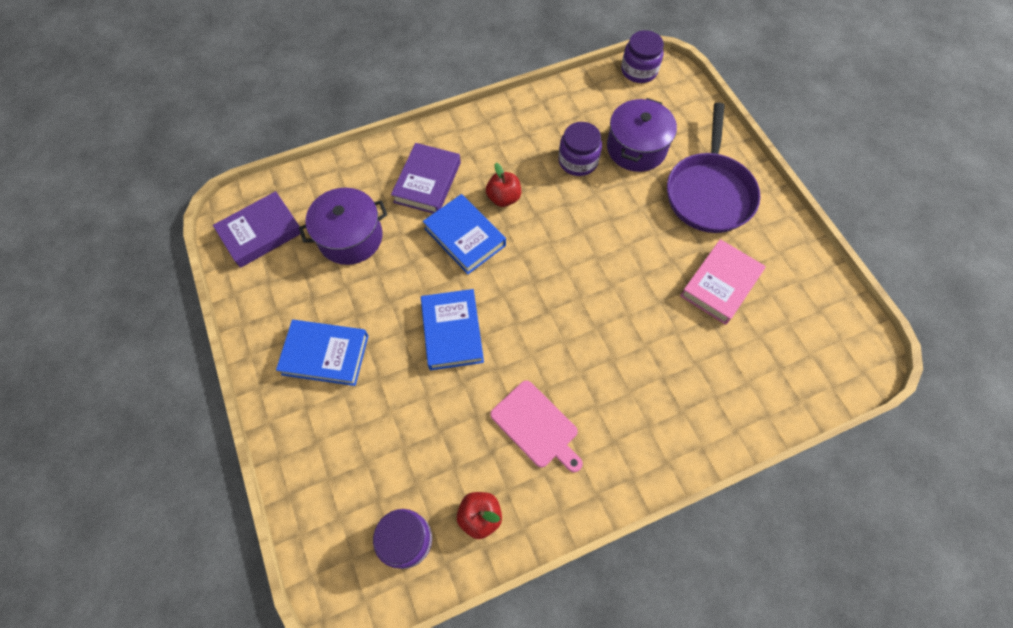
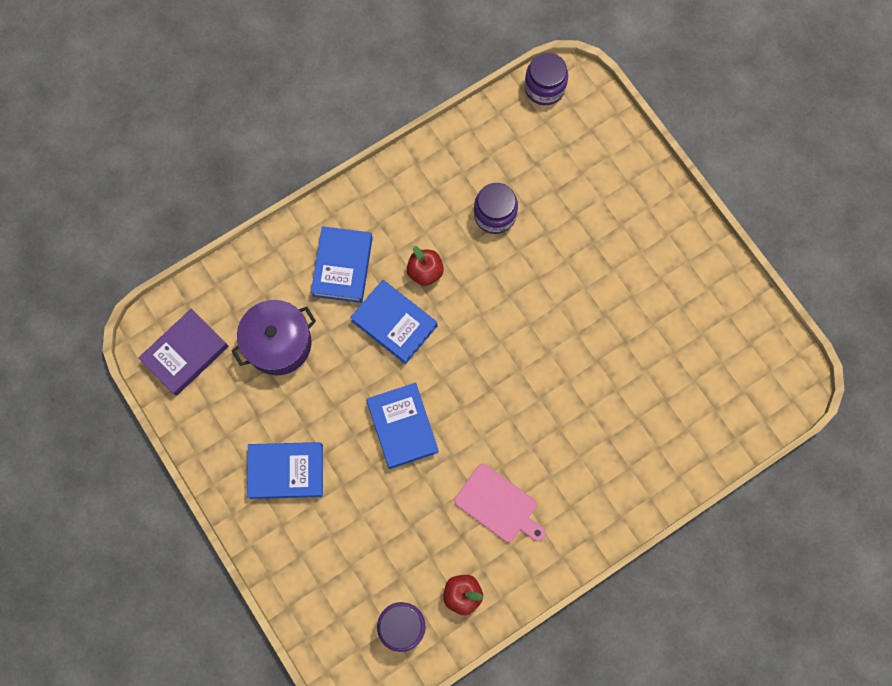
camera: 10 degrees left, 10 degrees up
purple book [391,143,461,214] -> blue book [311,226,373,303]
purple pot [607,98,677,172] -> none
purple pan [667,102,760,233] -> none
pink book [680,239,766,325] -> none

